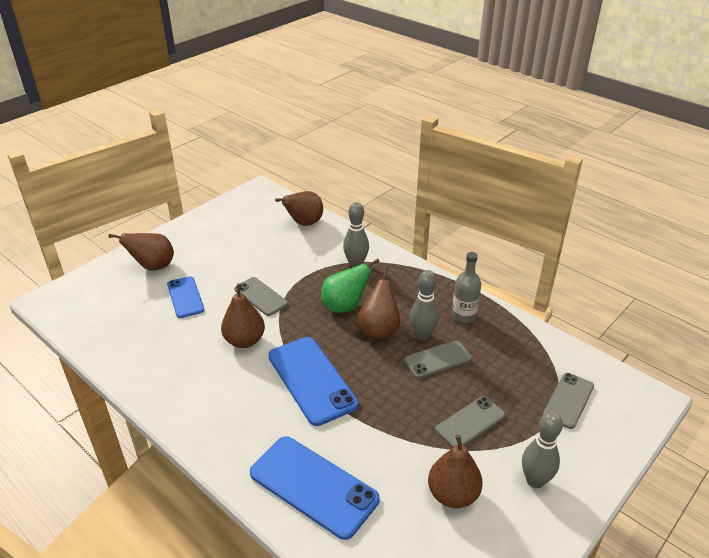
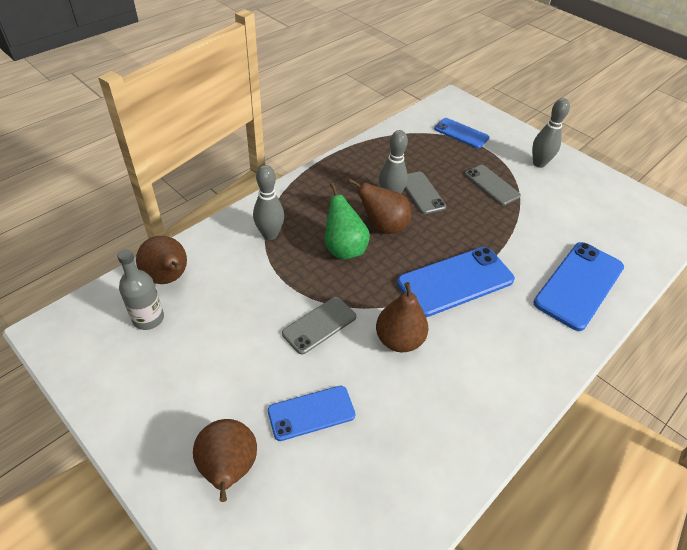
camera: 90 degrees left, 10 degrees up
brown pear [428,435,483,508] -> none
grey bottle [452,252,481,323] -> grey bottle moved to [117,249,164,330]
grey phone [543,373,594,429] -> blue phone [434,118,489,148]

